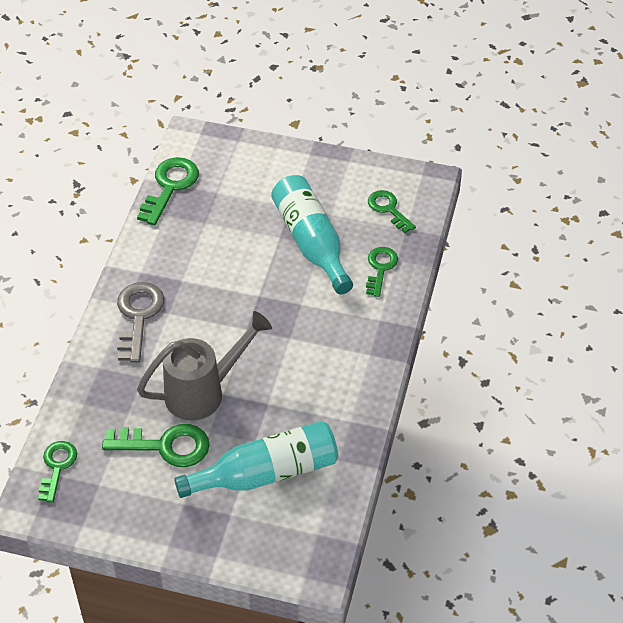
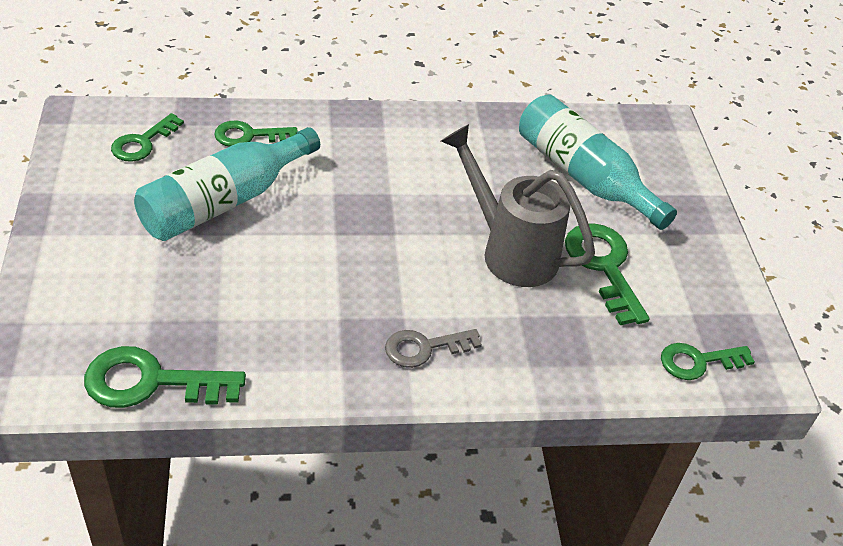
camera: 115 degrees left, 5 degrees down
grey key [117,282,165,363] -> grey key [385,329,482,368], size x0.66

